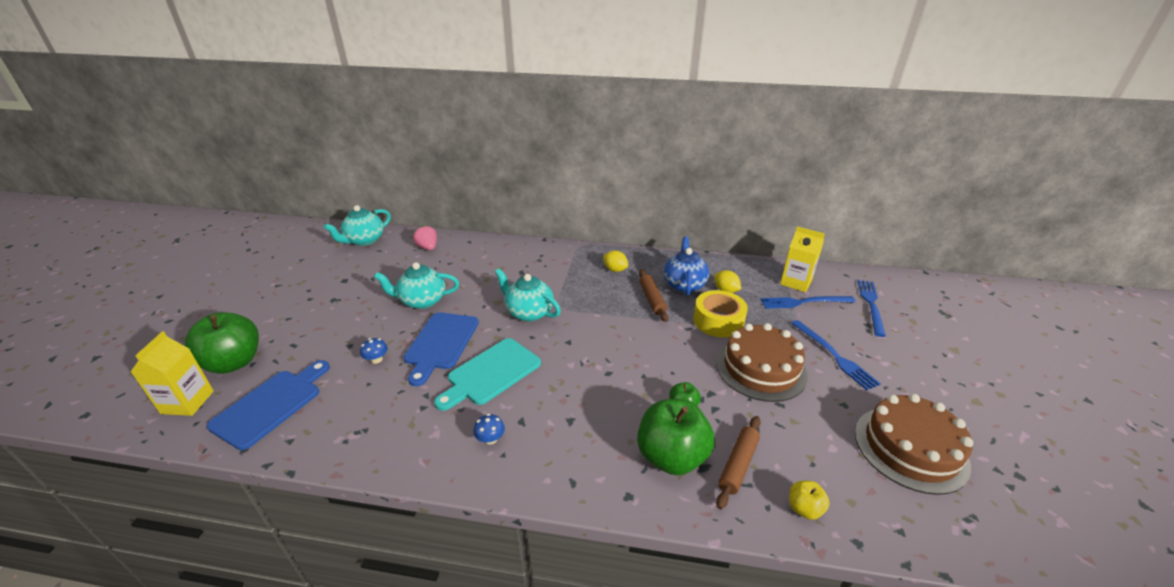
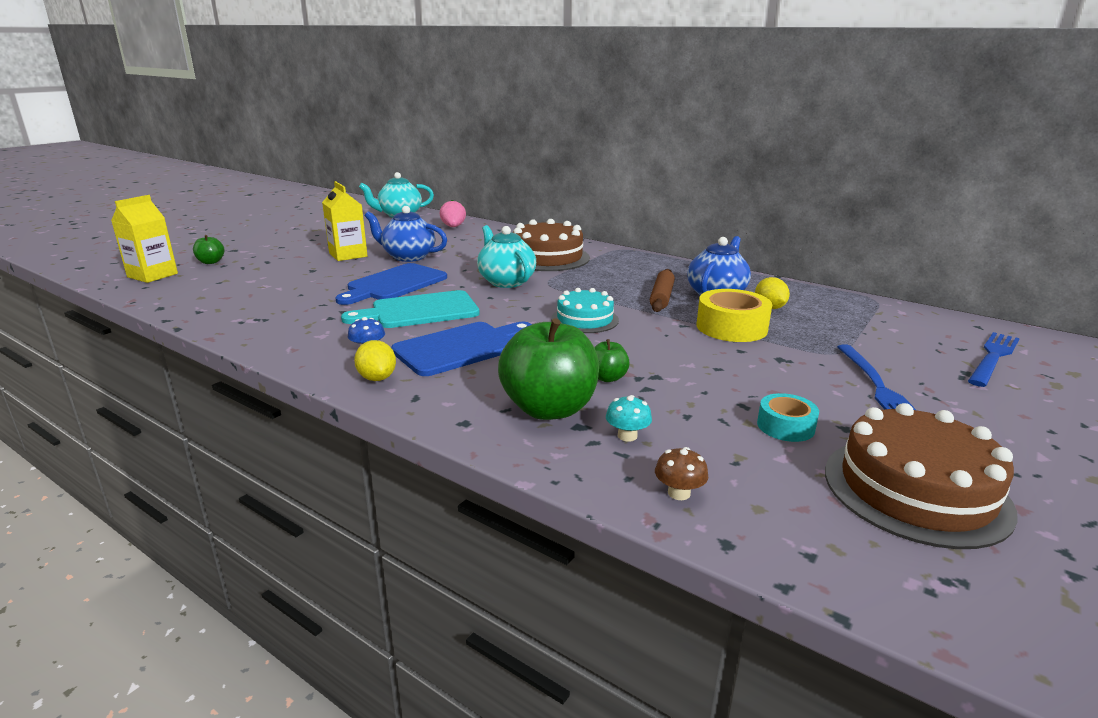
camera: 25 degrees right, 10 degrees down
green apple [185,313,259,374] -> green apple [193,235,224,264], size x0.46
blue cutting board [207,360,330,450] -> blue cutting board moved to [391,322,532,376]
blue mushroom [360,338,388,364] -> none
turquoise teapot [374,262,459,309] -> blue teapot [365,206,447,262]
yellow lemon [603,251,628,272] -> yellow lemon moved to [354,340,396,381]
brown cake [716,323,808,402] -> brown cake moved to [513,219,590,271]
brown rolling pin [716,416,761,509] -> turquoise mushroom [606,395,652,442]
blue fork [760,296,856,309] -> none
yellow carton [780,227,825,292] -> yellow carton moved to [322,181,367,261]
yellow apple [789,481,830,520] -> brown mushroom [655,447,708,500]
none -> turquoise cake [551,288,619,333]
none -> turquoise tape [757,393,819,442]

